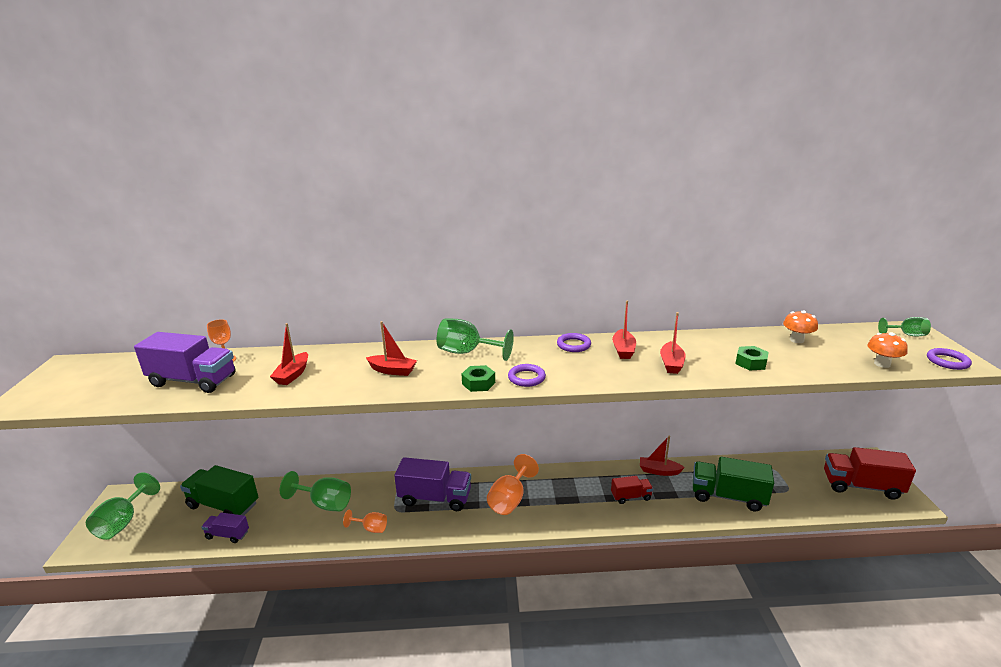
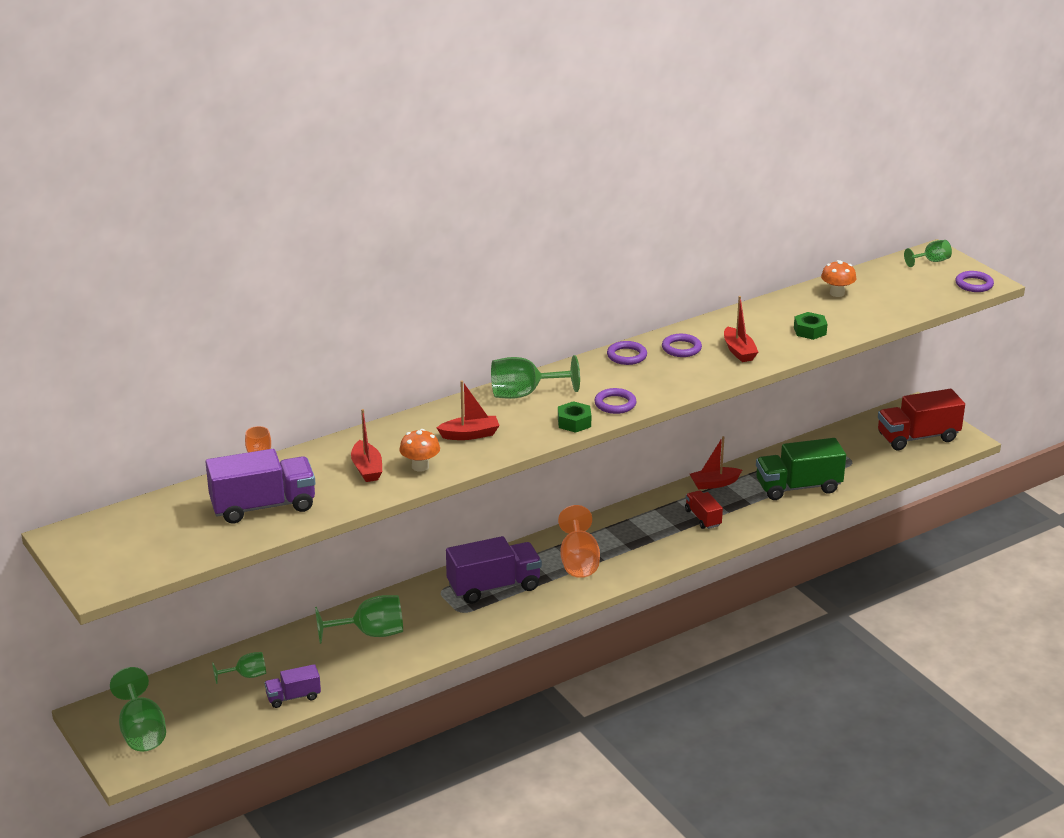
camera: 30 degrees left, 5 degrees up
green truck [180,465,258,515] -> green goblet [212,652,266,684]
orange goblet [343,510,387,533] -> none
red truck [611,476,653,504] -> red truck turned 75 degrees counterclockwise [685,490,723,529]
red boat [612,301,636,359] -> purple ring [662,334,702,357]
orange mushroom [868,332,908,368] -> orange mushroom moved to [399,429,440,472]

